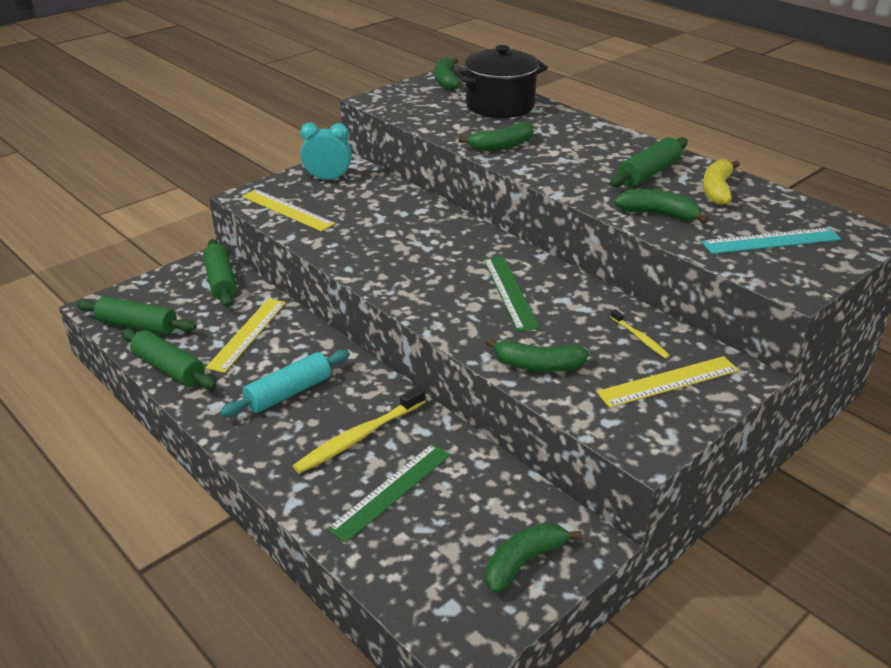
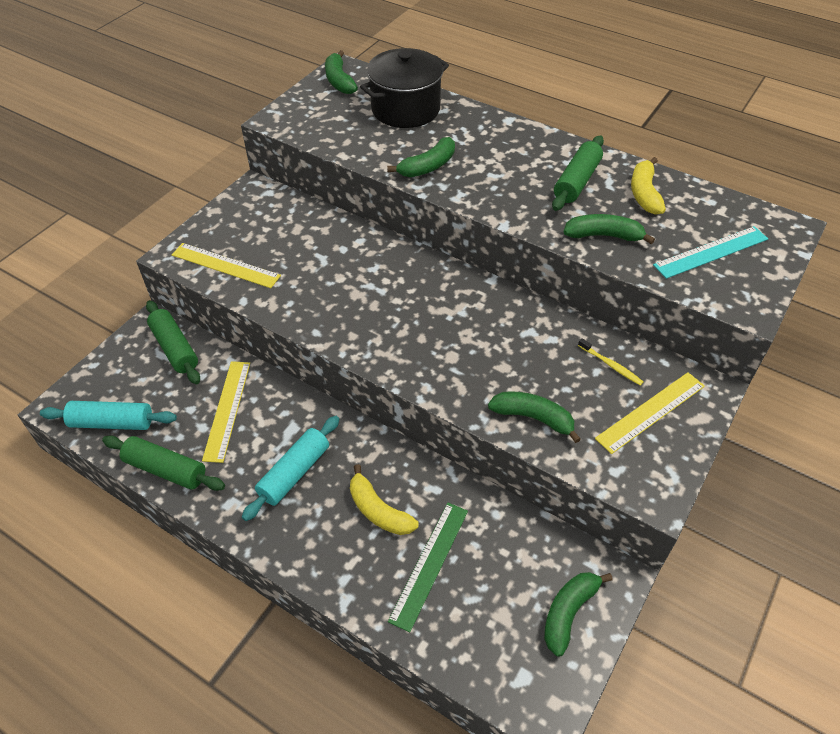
camera: 15 degrees left, 15 degrees up
green rolling pin [76,296,197,335] -> turquoise rolling pin [40,401,177,430]
yellow toothbrush [293,386,426,474] -> yellow banana [350,464,419,535]
turquoise clock [300,122,352,180] -> none
green ruler [483,256,540,331] -> none
green banana [485,337,589,372] -> green banana turned 150 degrees counterclockwise [488,391,581,443]

